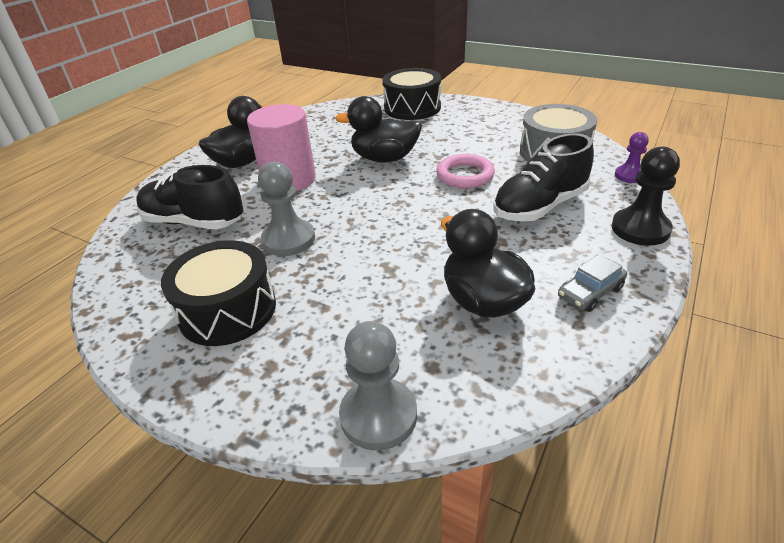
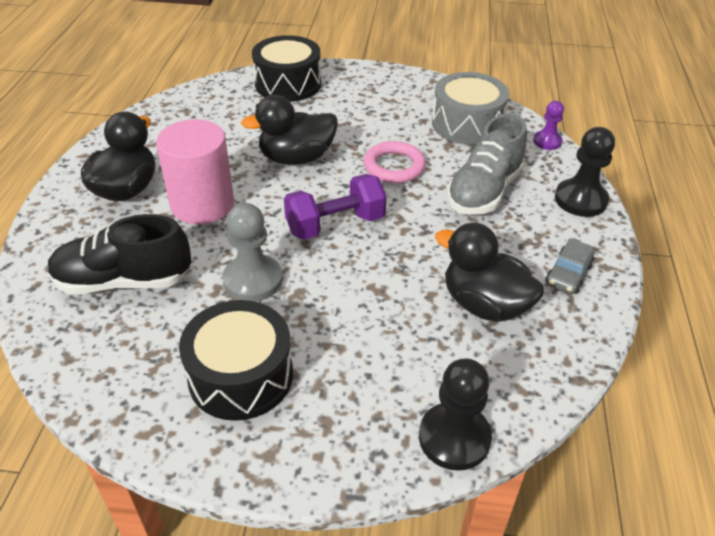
camera: 25 degrees left, 5 degrees up
grey pawn [339,321,417,450] -> black pawn [419,358,492,471]
black shoe [494,133,594,221] -> grey shoe [446,114,527,215]
none -> purple dumbbell [284,174,387,240]

